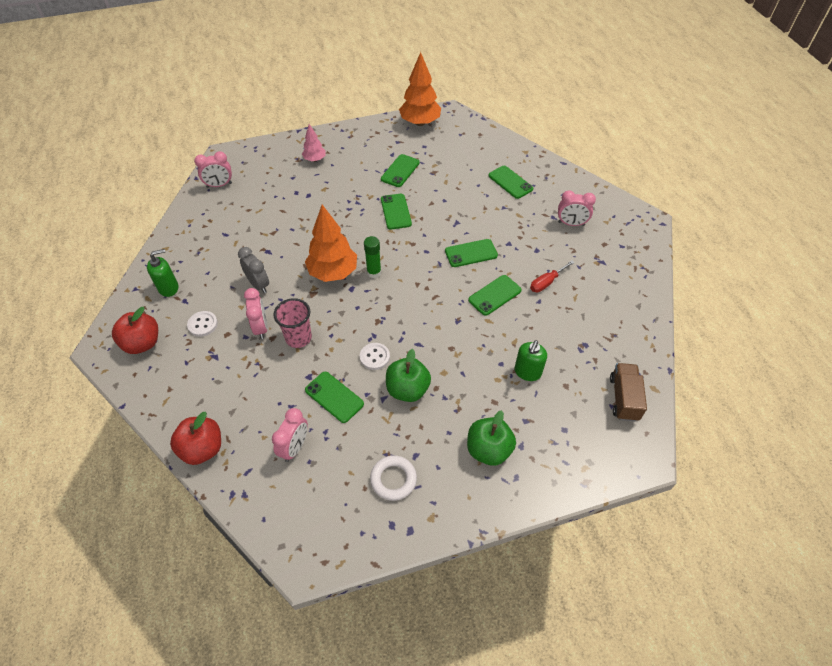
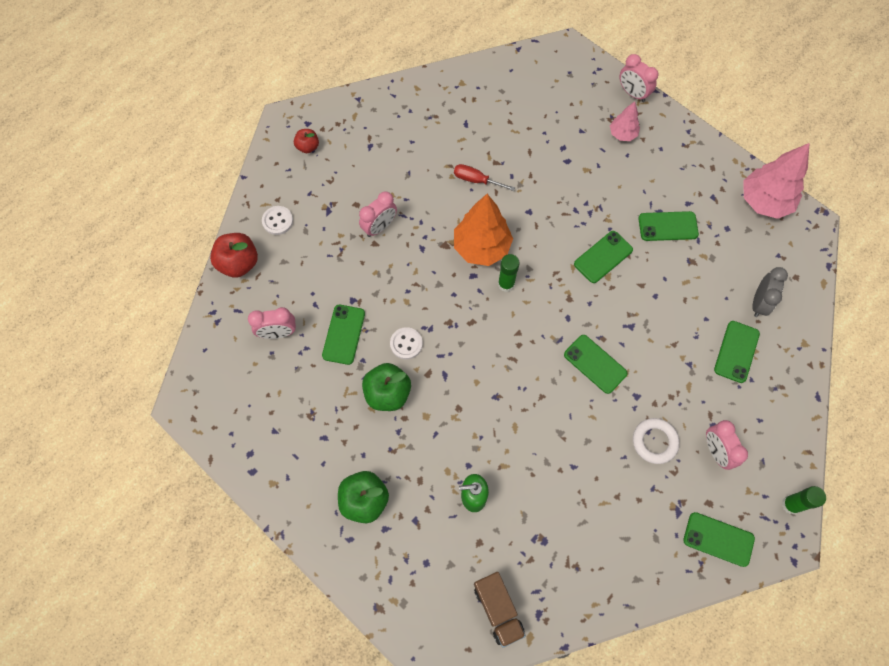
camera: 60 degrees right, 15 degrees up
red apple [112,307,158,354] -> red apple [294,129,319,153], size x0.58
green soap dispenser [147,249,178,297] -> none
white button [187,311,218,337] -> white button moved to [262,206,293,235]
pink clock [194,151,232,188] -> pink clock moved to [619,54,659,102]
grey clock [238,247,269,293] -> grey clock moved to [752,267,788,317]
pink cup [273,298,312,348] -> none
white ring [370,455,417,501] -> white ring moved to [633,418,680,464]
orange tree [399,52,441,126] -> pink tree [744,143,810,219]
green phone [468,275,522,316] -> green phone moved to [683,512,755,567]
red screwdriver [530,261,575,292] -> red screwdriver moved to [454,164,515,191]
brown truck [610,363,647,422] -> brown truck turned 90 degrees clockwise [474,572,526,648]
none -> green glue stick [782,486,826,514]

